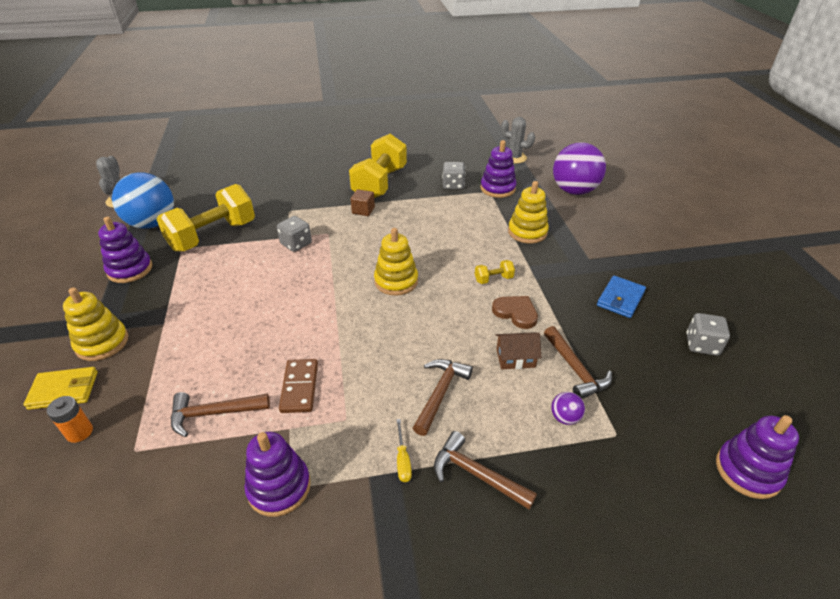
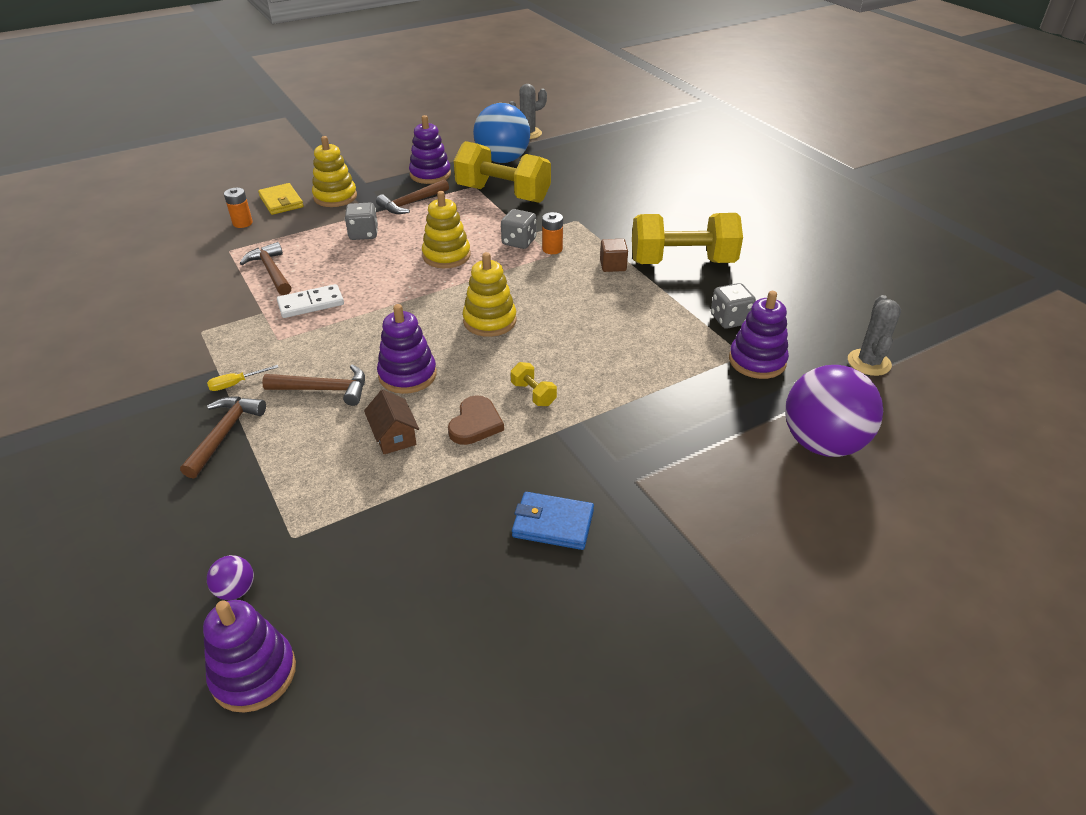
camera: 70 degrees right, 0 degrees up
purple stacking toy [244,432,311,517] -> purple stacking toy moved to [377,304,437,394]
brown domino [279,359,318,413] -> white domino [277,284,344,318]
yellow stacking toy [508,181,549,244] -> yellow stacking toy moved to [422,191,470,268]
brown hammer [544,326,612,399] -> brown hammer moved to [376,179,449,214]
purple ball [551,392,585,425] -> purple ball moved to [207,555,254,600]
grey dice [686,313,730,356] -> grey dice moved to [345,203,378,240]
none -> orange battery [542,212,563,254]

